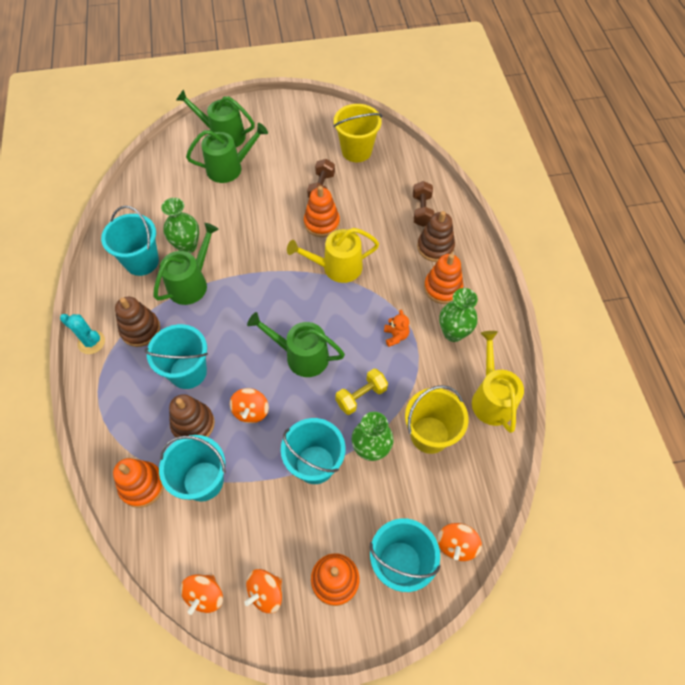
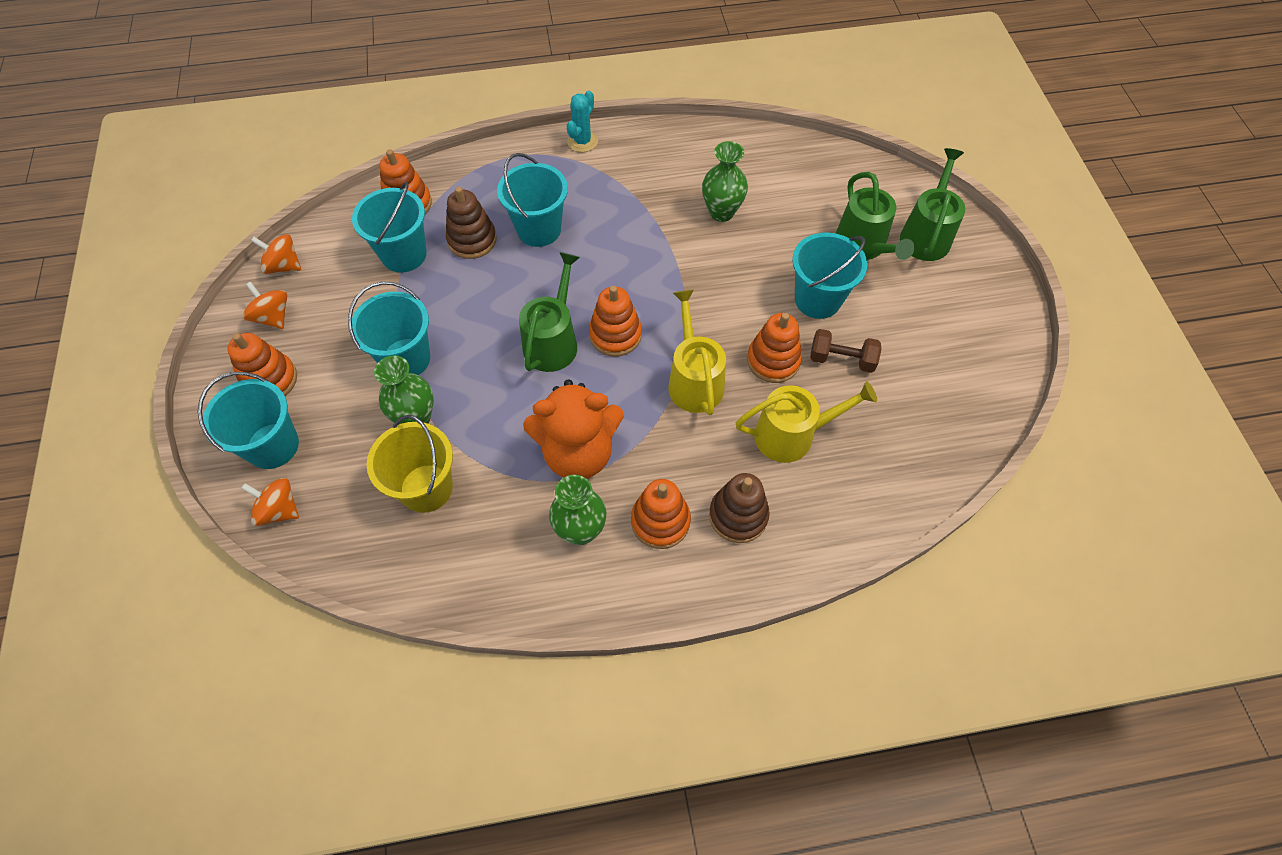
camera: 90 degrees right, 0 degrees up
turquoise bucket [101,206,159,276] -> turquoise bucket moved to [792,233,868,319]
brown stacking toy [115,297,160,347] -> none
green watering can [153,223,219,305] -> none
orange spinning top [230,388,269,423] -> none
yellow bucket [334,104,382,162] -> none
yellow dumbbell [335,369,388,415] -> none
orange teddy bear [384,310,409,347] -> orange teddy bear [523,379,624,479], size x2.41
brown dumbbell [413,181,434,227] -> none
yellow watering can [472,331,524,433] -> yellow watering can moved to [736,381,877,463]
none -> orange stacking toy [589,286,642,357]

